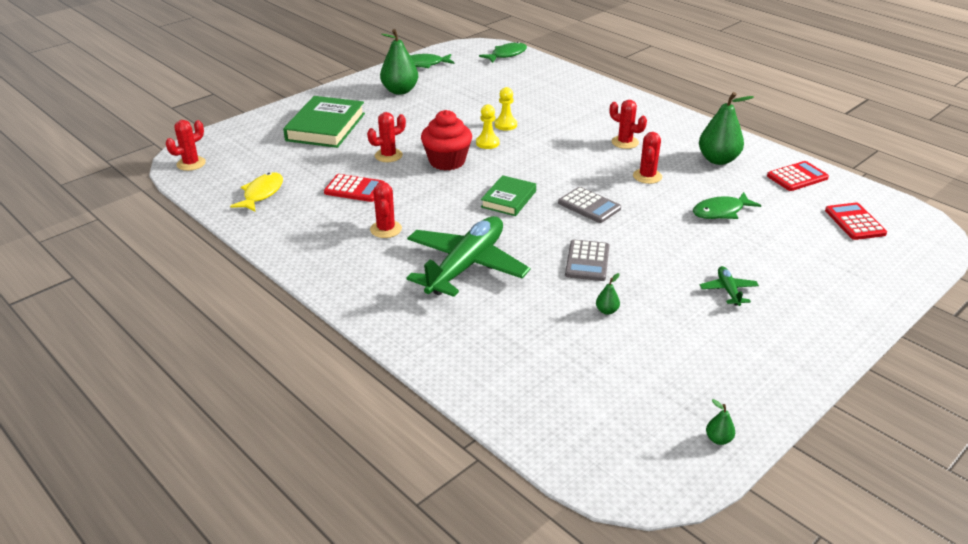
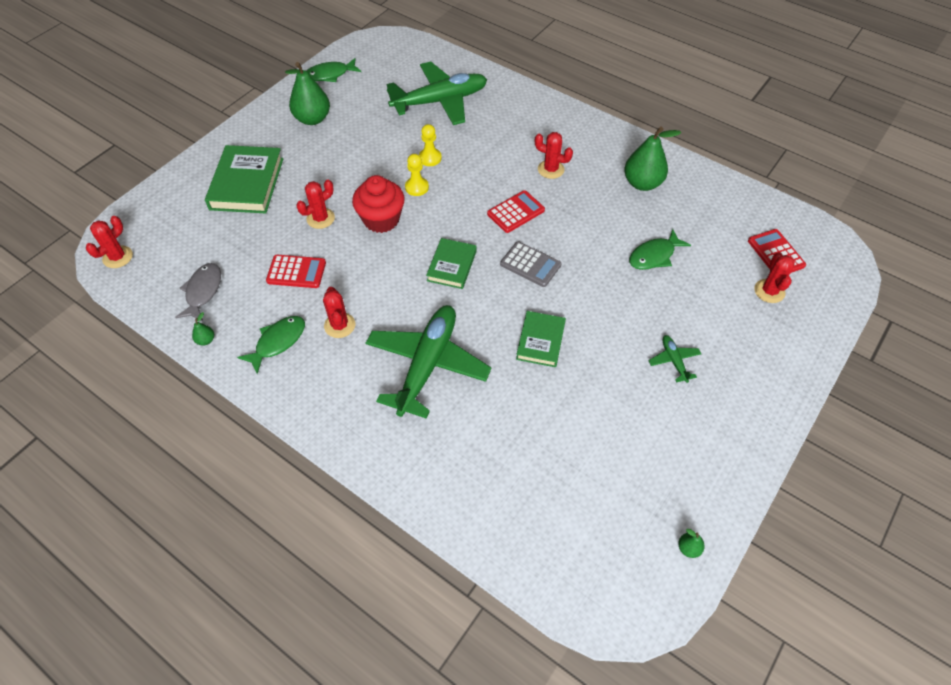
camera: 10 degrees left, 20 degrees up
yellow fish [230,172,283,212] -> grey fish [175,263,221,321]
green fish [479,42,527,63] -> green fish moved to [237,316,305,374]
grey calculator [565,240,609,281] -> green book [516,311,566,367]
green pear [596,273,620,315] -> green pear moved to [192,312,214,346]
red cactus [633,132,662,184] -> red cactus moved to [755,252,795,303]
red calculator [767,161,829,191] -> red calculator moved to [487,190,545,233]
none -> green plane [386,62,487,125]

